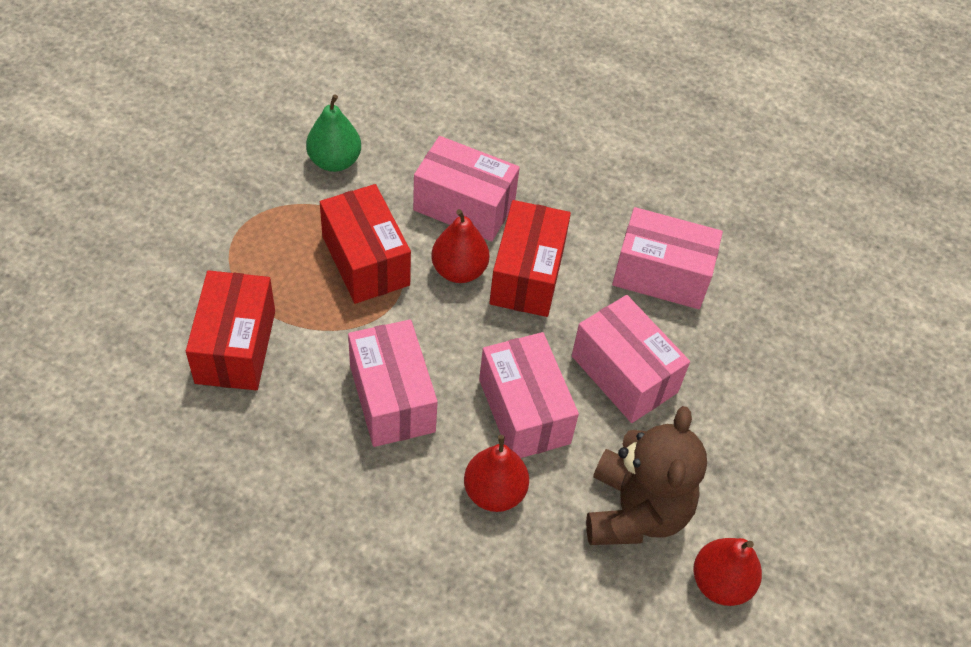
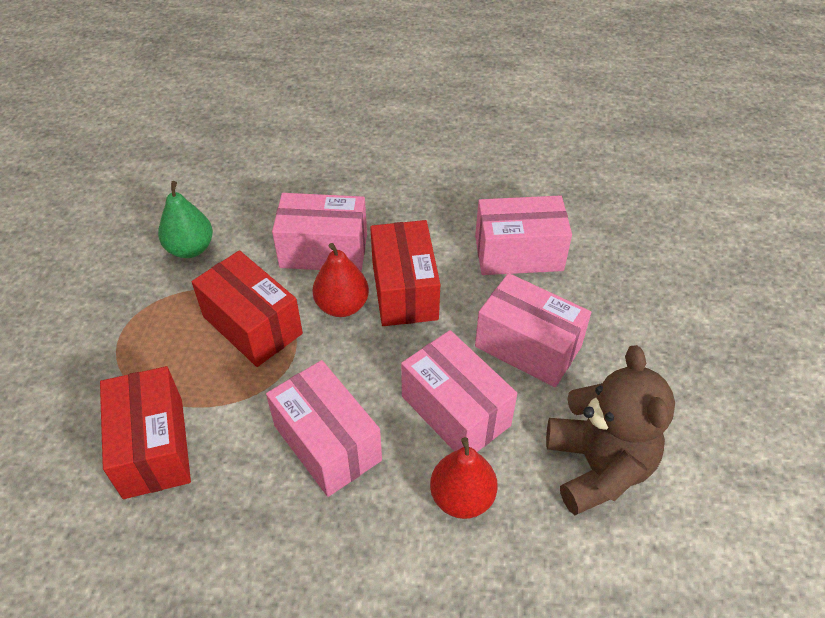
camera: 15 degrees left, 5 degrees down
red pear [693,538,762,606] -> none

